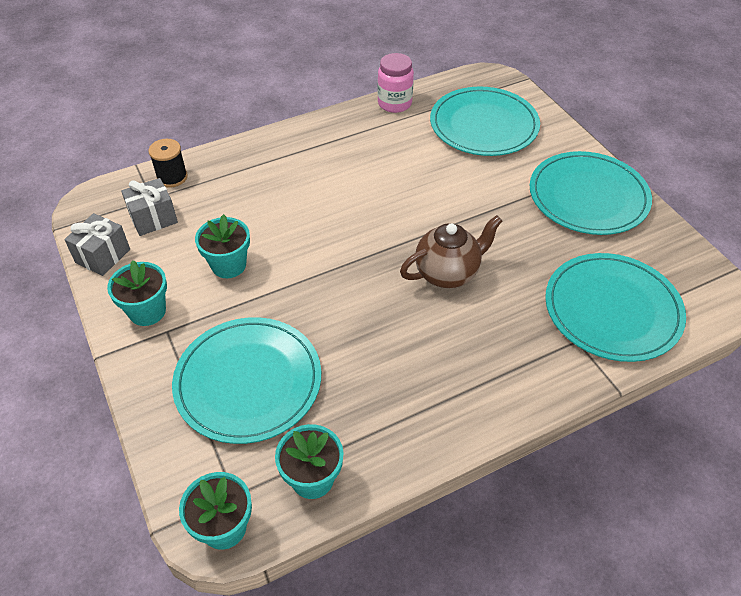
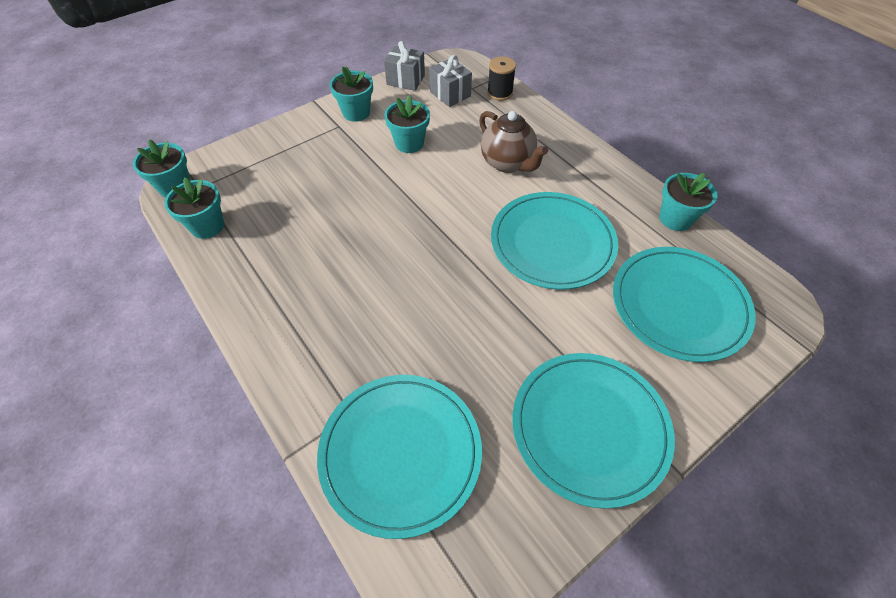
camera: 80 degrees right, 5 degrees up
turquoise plate [172,317,321,444] -> turquoise plate moved to [491,192,618,290]
pink jar [377,53,414,113] -> turquoise flower pot [659,173,717,231]
brown teapot [400,215,502,288] -> brown teapot moved to [479,111,548,173]

